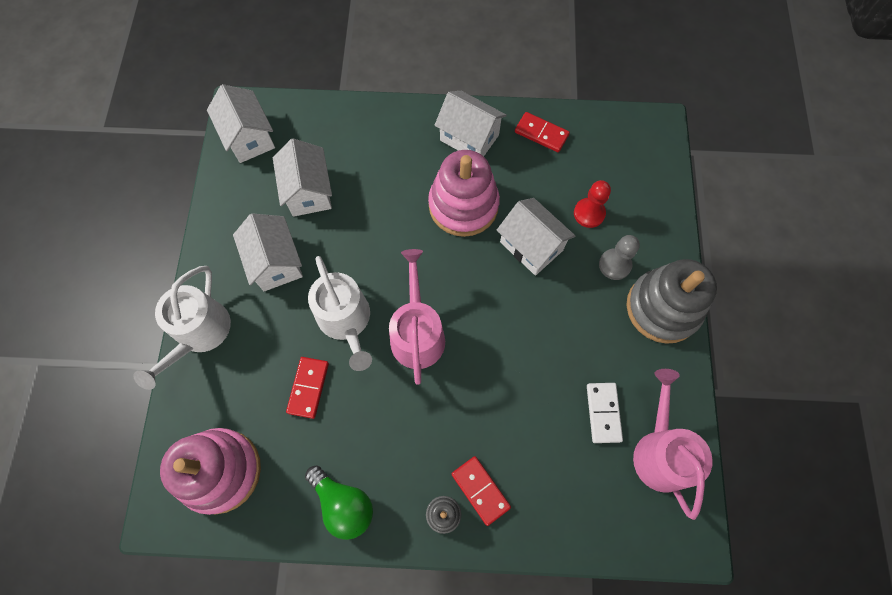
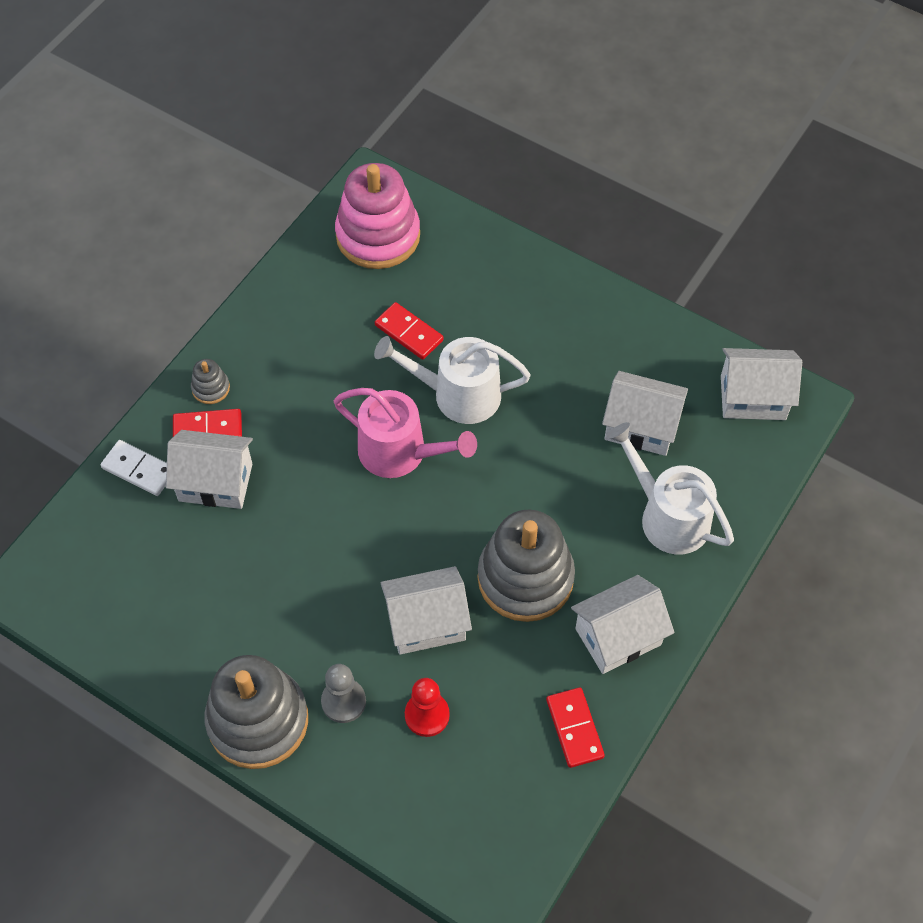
camera: 120 degrees right, 10 degrees down
white watering can [134,266,231,390] -> white watering can moved to [607,422,734,554]
white house [233,213,303,291] -> white house moved to [166,430,253,509]
green light bulb [305,465,373,540] -> none
pink stacking toy [428,150,500,237] -> grey stacking toy [478,510,575,622]
red domino [515,112,570,152] -> red domino turned 75 degrees counterclockwise [546,687,605,768]
white domino [587,383,623,443] -> white domino moved to [101,440,167,496]
pink watering can [633,369,713,520] -> none

